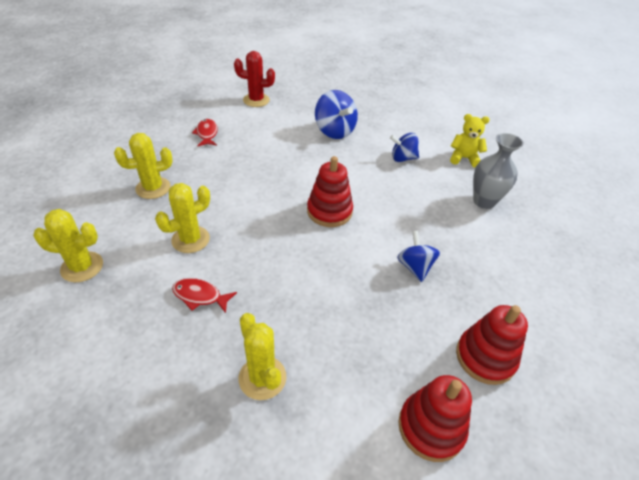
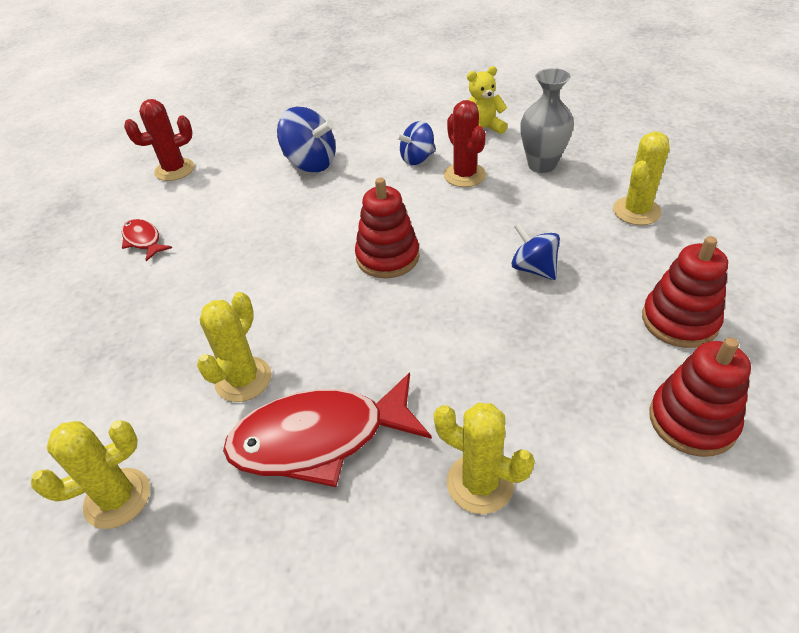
camera: 25 degrees left, 0 degrees up
yellow cactus [114,133,172,199] -> yellow cactus moved to [613,132,669,225]
red fish [172,278,237,313] -> red fish [223,373,432,487], size x2.09
none -> red cactus [444,100,486,187]

